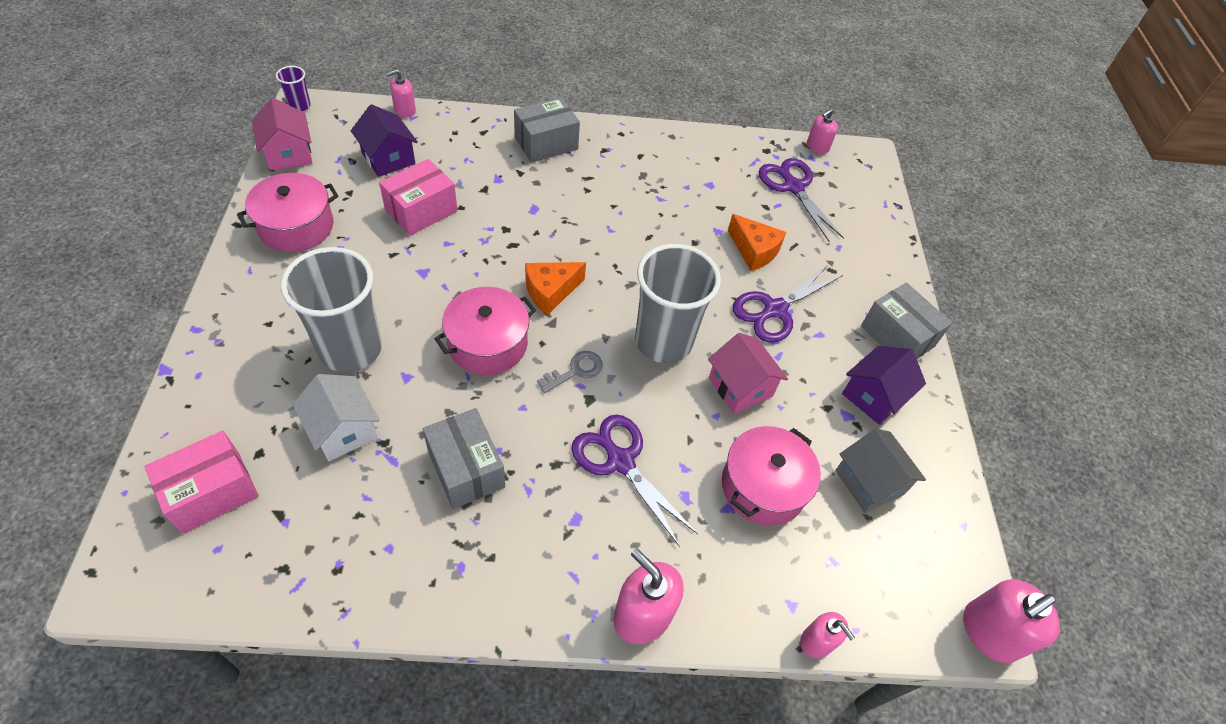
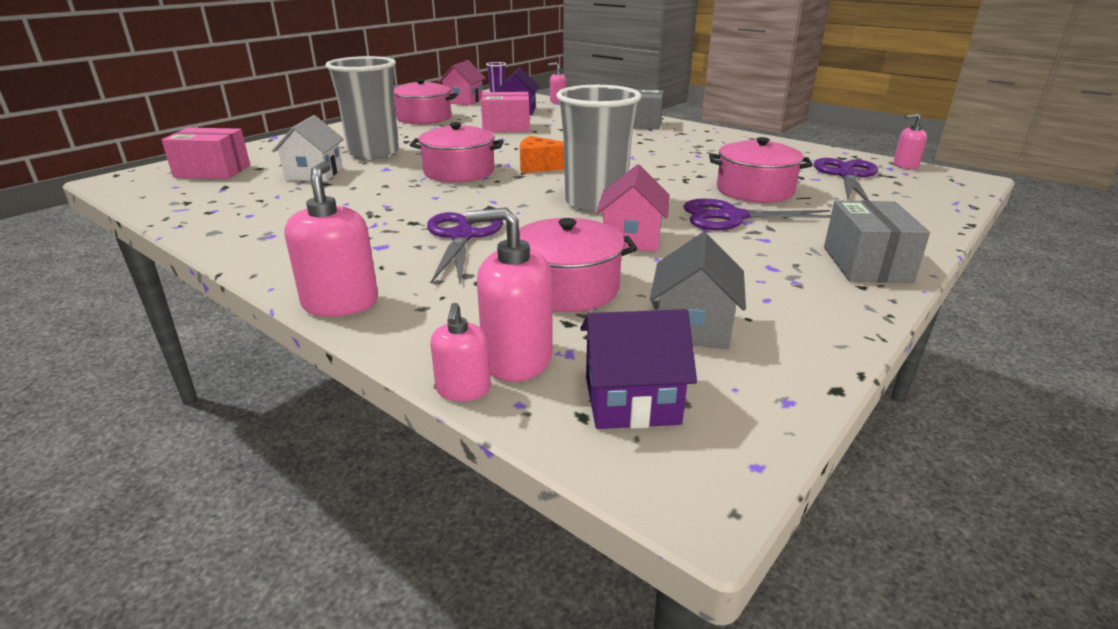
camera: 45 degrees right, 25 degrees down
grey box [423,408,505,509] -> none
grey key [537,351,603,393] -> none
orange cheese [728,214,786,271] -> pink pot [709,137,813,203]
purple house [842,346,926,425] -> purple house moved to [581,309,697,429]
pink soap dispenser [963,579,1060,663] -> pink soap dispenser moved to [466,207,553,382]

